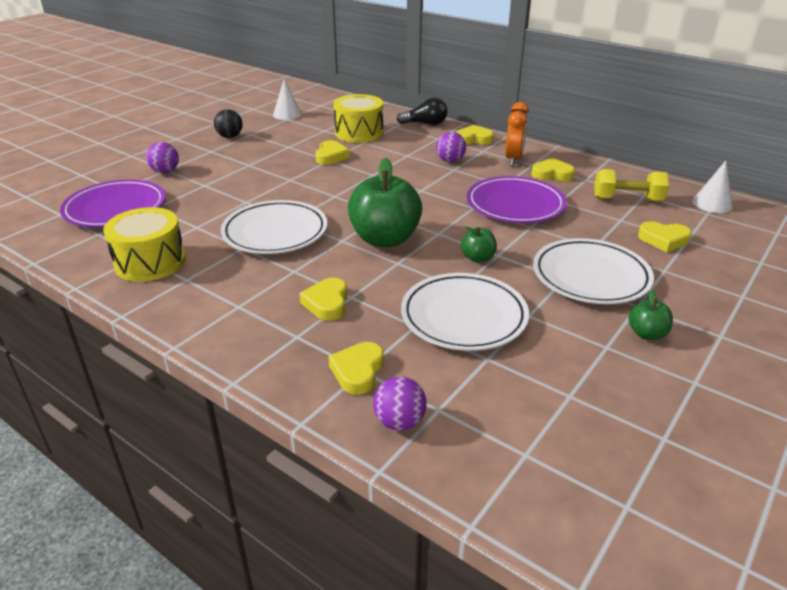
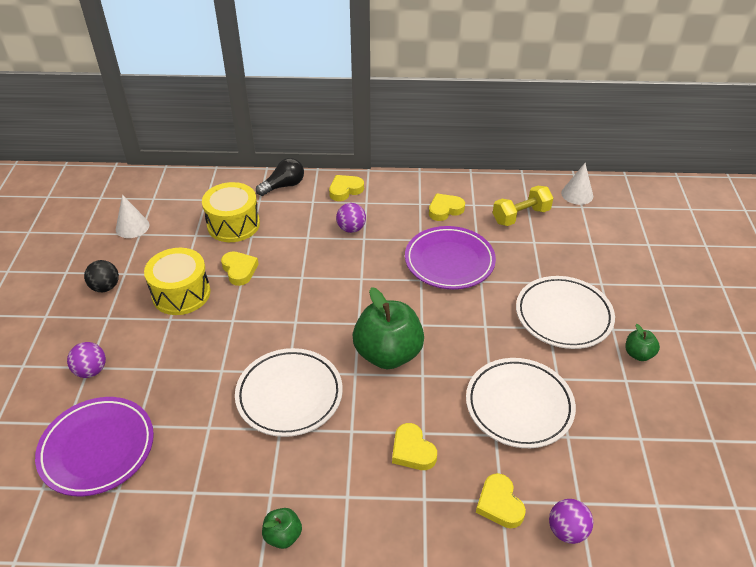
camera: 35 degrees left, 10 degrees up
yellow drum [103,207,186,282] -> yellow drum moved to [144,248,211,315]
green apple [461,227,497,262] -> green apple moved to [262,508,302,549]
orange clock [505,102,529,166] -> none
yellow heart [638,221,692,252] -> none

